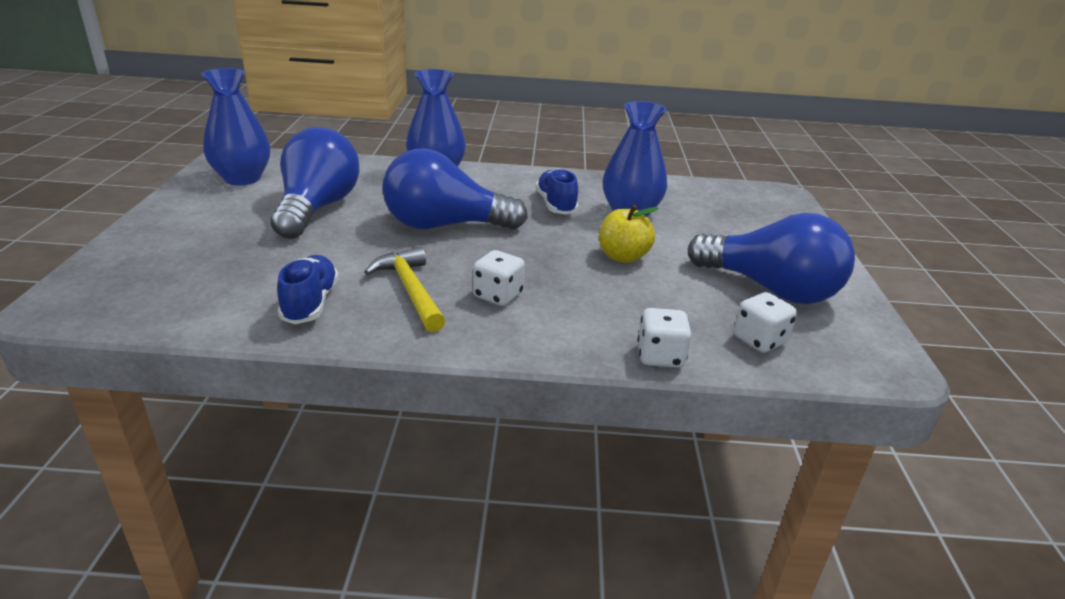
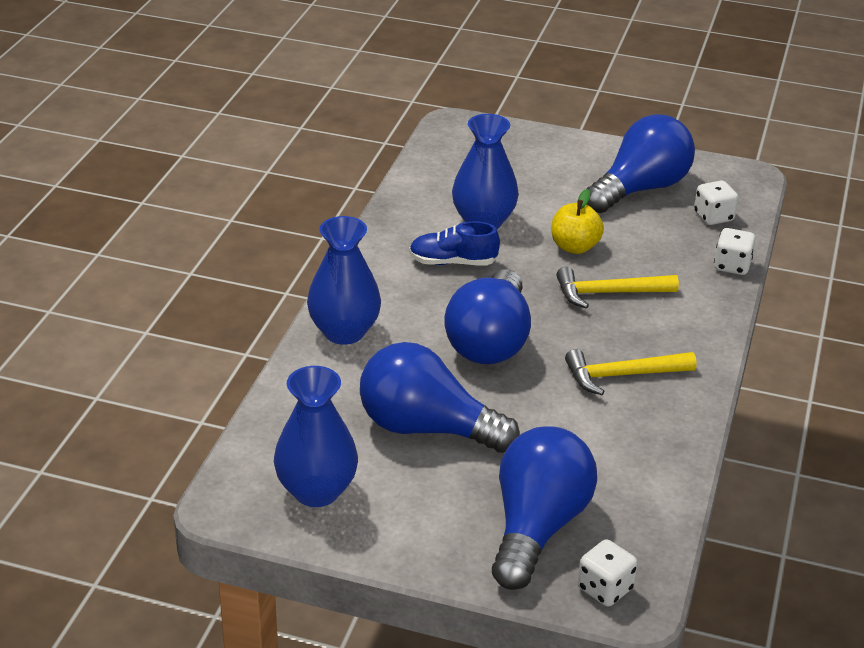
camera: 75 degrees left, 5 degrees up
blue shoe [277,255,339,324] -> none
white dice [473,250,525,306] -> white dice moved to [577,539,638,606]
none -> blue light bulb [492,426,597,590]
none -> yellow hammer [556,267,679,309]

